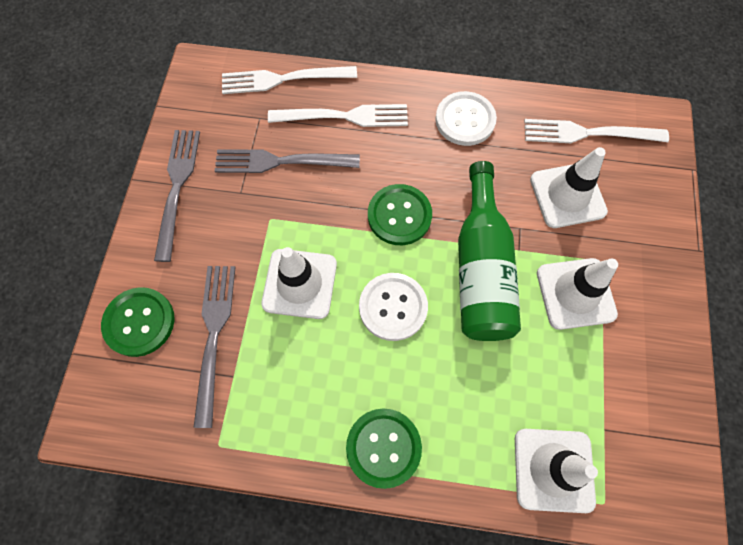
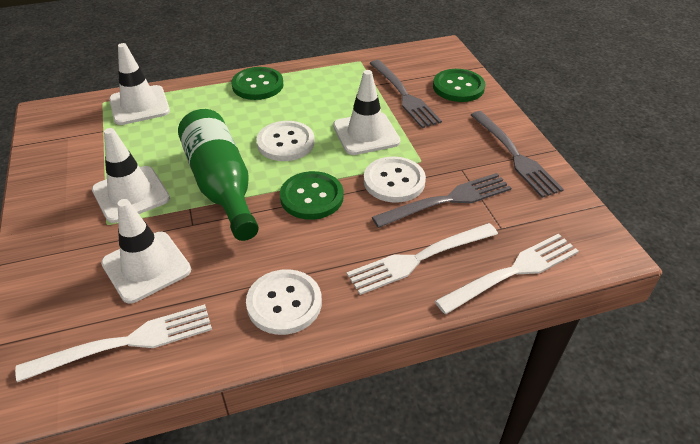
camera: 155 degrees right, 25 degrees down
none -> white button [364,156,426,203]

